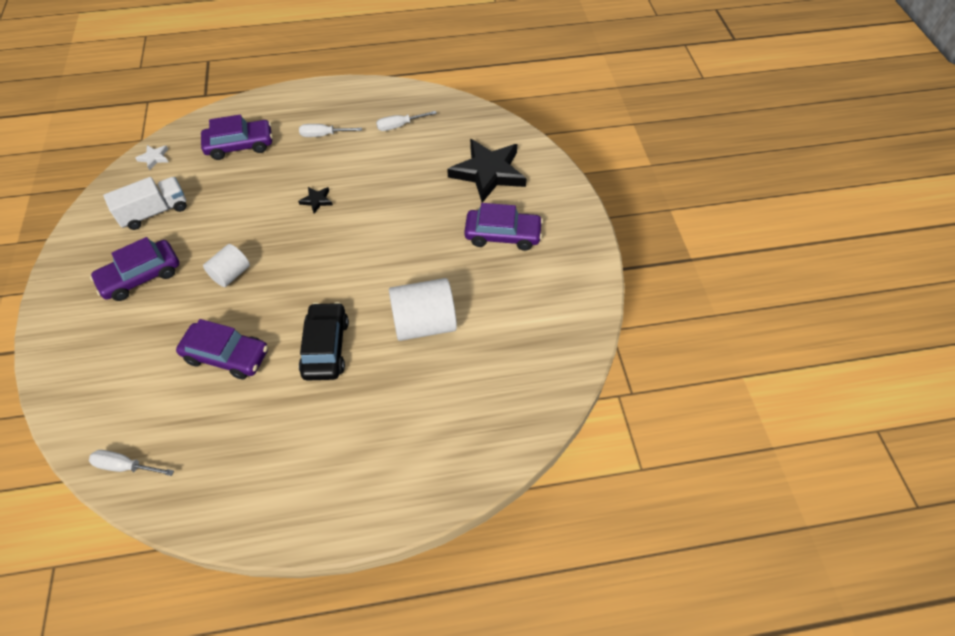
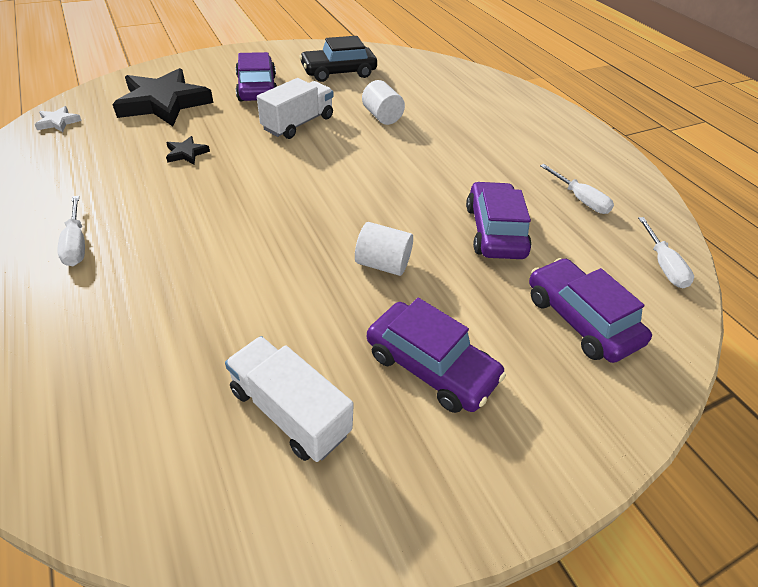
camera: 110 degrees left, 10 degrees down
white star [135,145,168,170] -> white star moved to [35,106,82,132]
purple car [201,115,273,160] -> purple car moved to [529,258,652,363]
black star [298,187,333,214] -> black star moved to [166,136,210,165]
black car [299,302,349,381] -> black car moved to [299,36,377,82]
white screwdriver [376,111,437,131] -> white screwdriver moved to [540,164,614,214]
white cylinder [389,278,457,341] -> white cylinder [362,80,405,125], size x0.59
none -> white truck [257,78,333,139]

